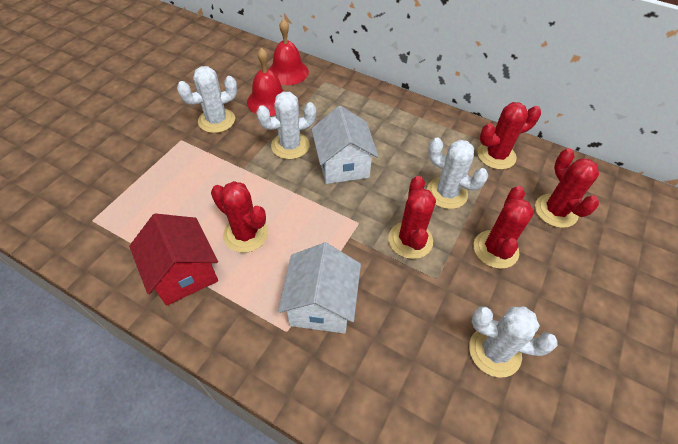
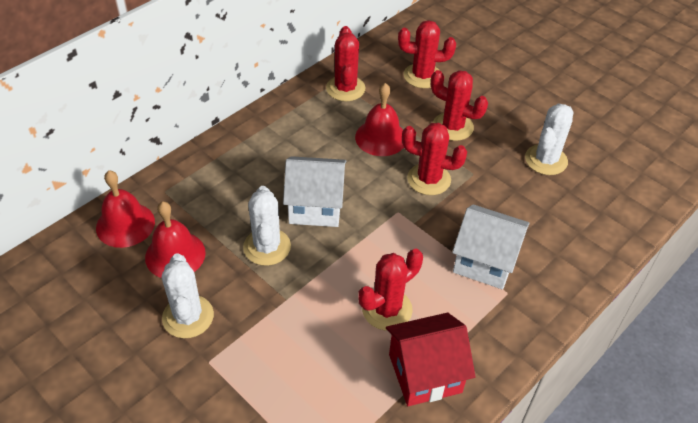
camera: 75 degrees left, 5 degrees down
white cactus [427,138,488,209] -> red bell [355,83,404,156]

